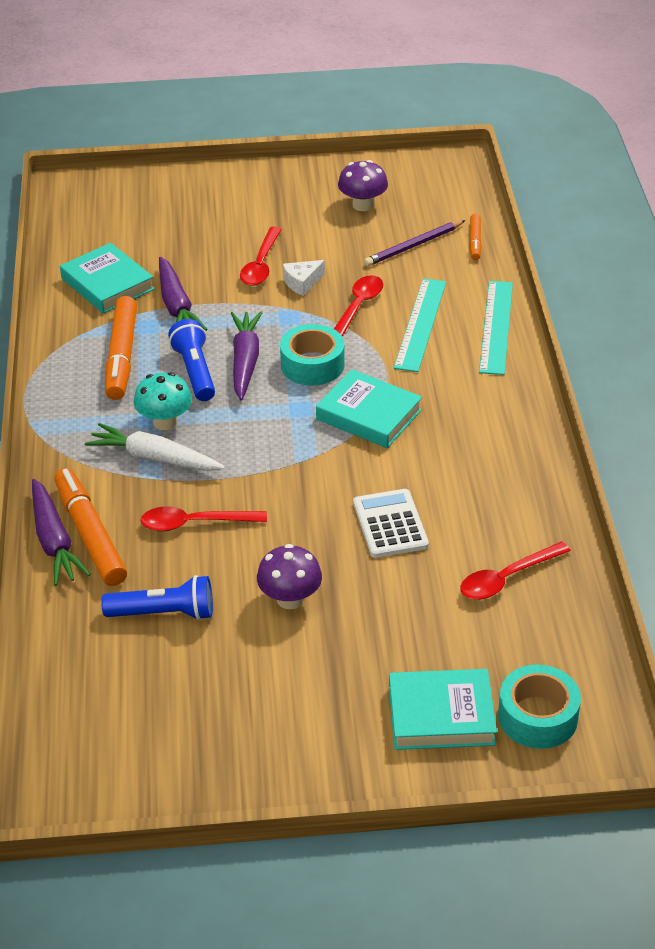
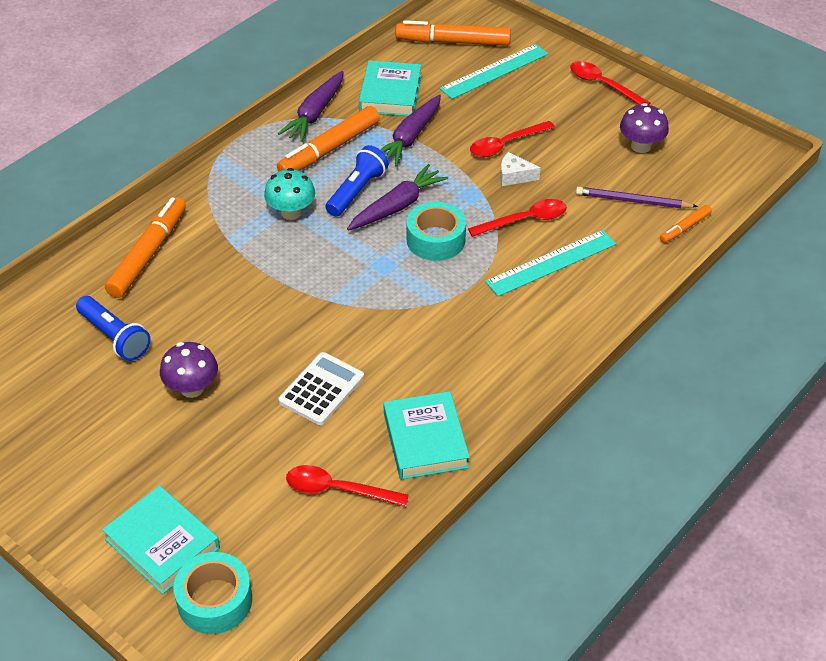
camera: 45 degrees right, 5 degrees up
purple carrot [32,479,91,586] -> purple carrot moved to [278,71,344,142]
white carrot [85,423,225,471] -> none
red spoon [140,506,267,531] -> red spoon moved to [570,61,650,105]
turquoise book [316,369,422,448] -> turquoise book moved to [384,391,470,480]
turquoise ruler [479,281,513,375] -> turquoise ruler moved to [440,44,549,99]
none -> orange marker [396,20,511,46]

